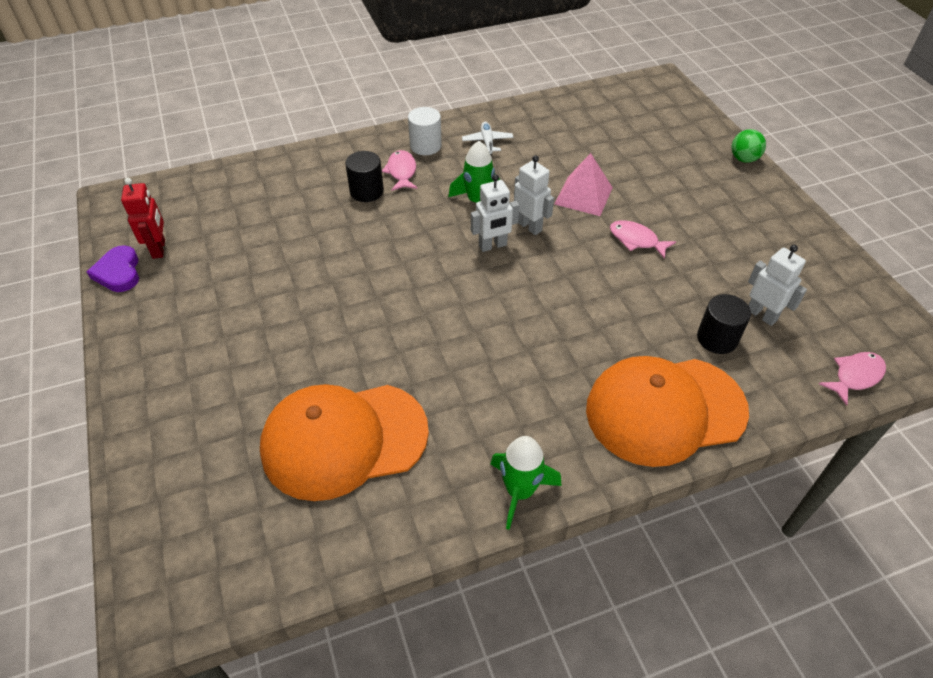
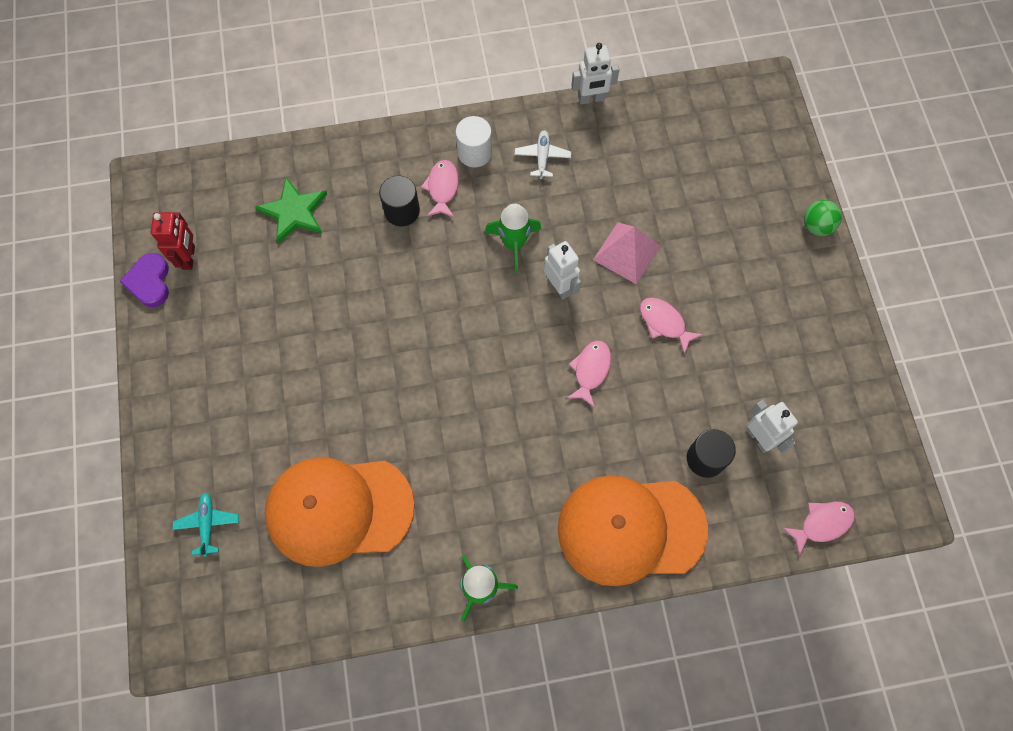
camera: 10 degrees right, 20 degrees up
white robot [471,174,519,252] -> white robot moved to [571,43,619,104]
none -> turquoise plane [173,492,239,557]
none -> green star [255,177,327,244]
none -> pink fish [567,340,611,408]

